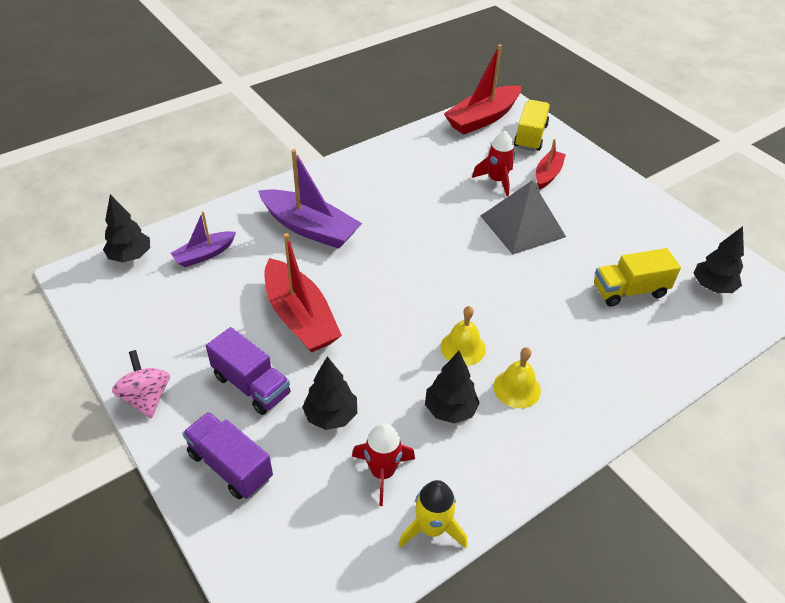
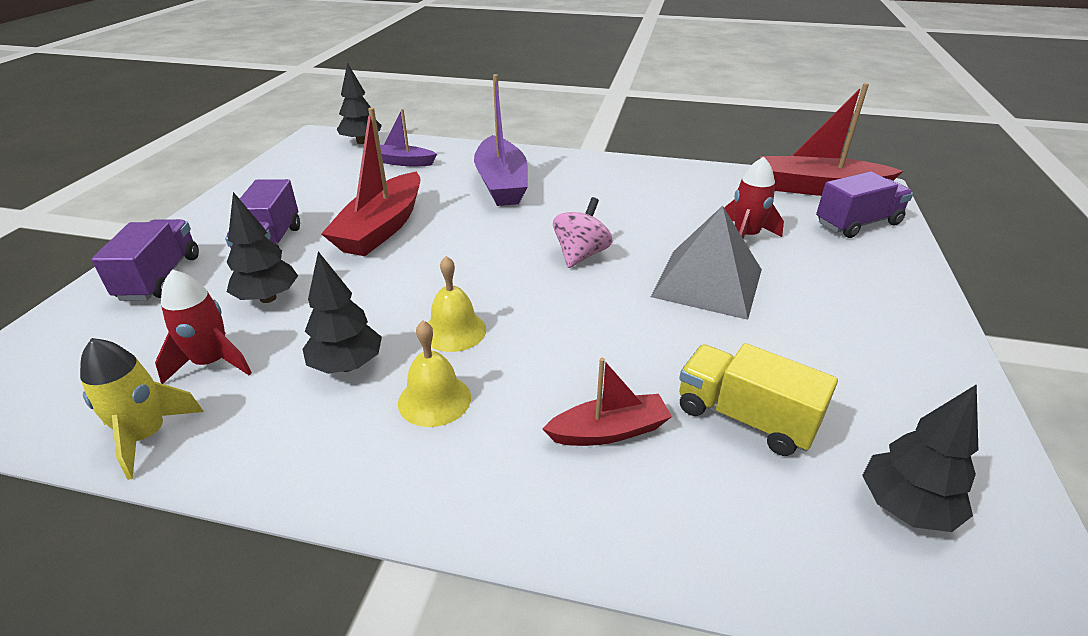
camera: 50 degrees right, 10 degrees down
pink spinning top [112,350,170,418] -> pink spinning top moved to [553,197,613,268]
yellow truck [514,100,550,151] -> purple truck [816,172,913,238]
red boat [536,139,566,190] -> red boat moved to [543,358,672,446]

